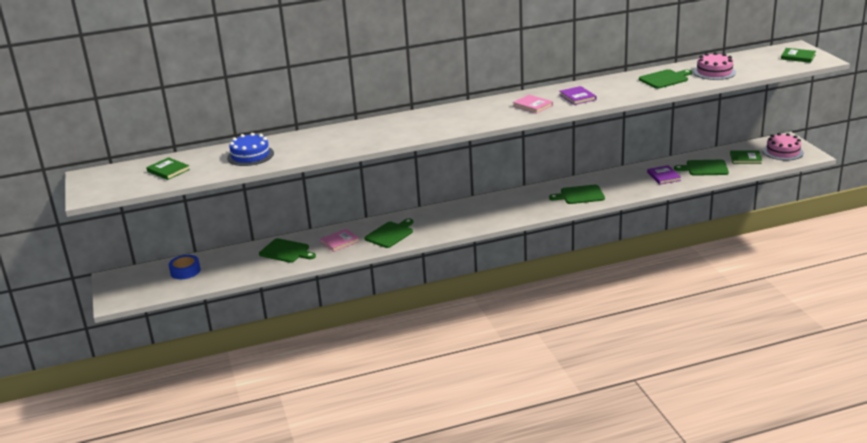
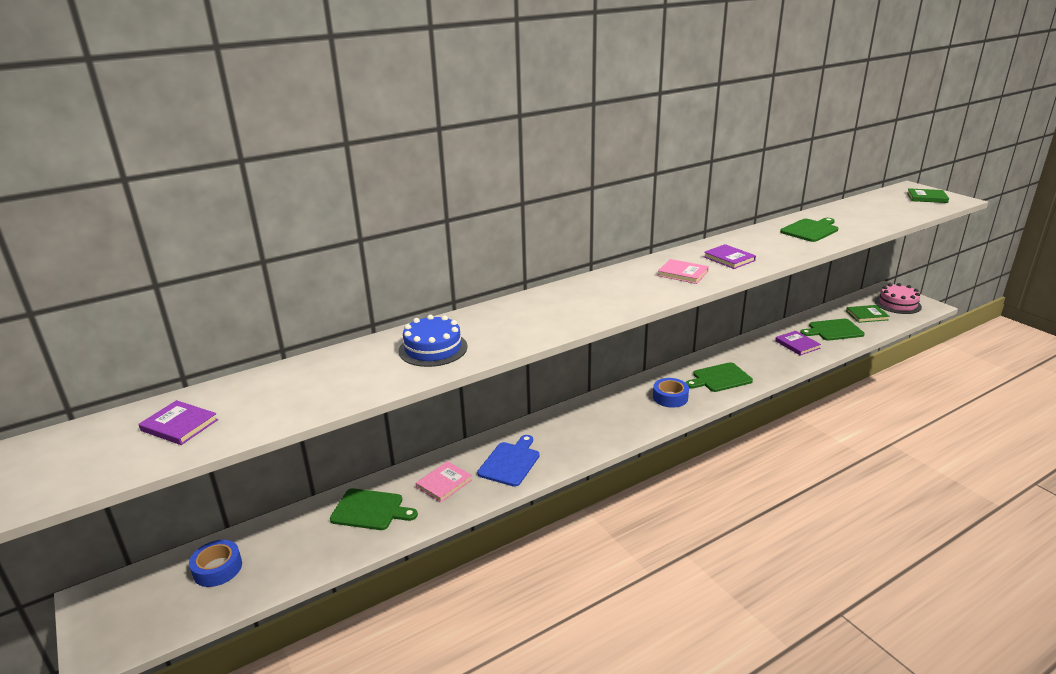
camera: 15 degrees left, 0 degrees up
green book [146,157,190,180] -> purple book [139,400,218,445]
blue cake [227,133,274,166] -> blue cake moved to [398,315,467,367]
green cutting board [365,219,413,248] -> blue cutting board [477,435,539,487]
pink cake [693,52,736,80] -> none
none -> blue tape [653,378,689,408]

